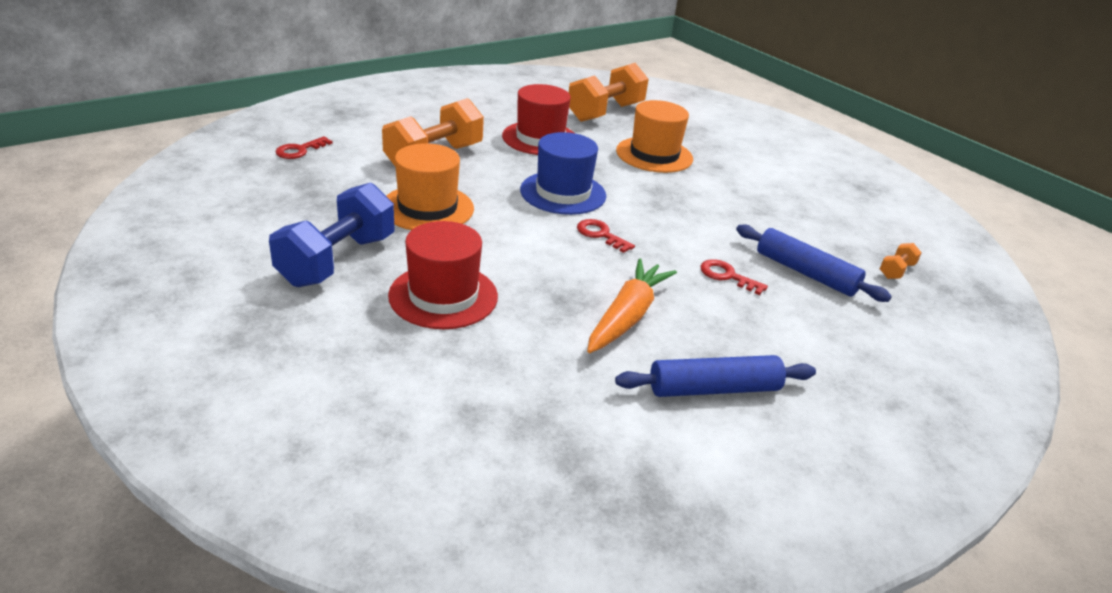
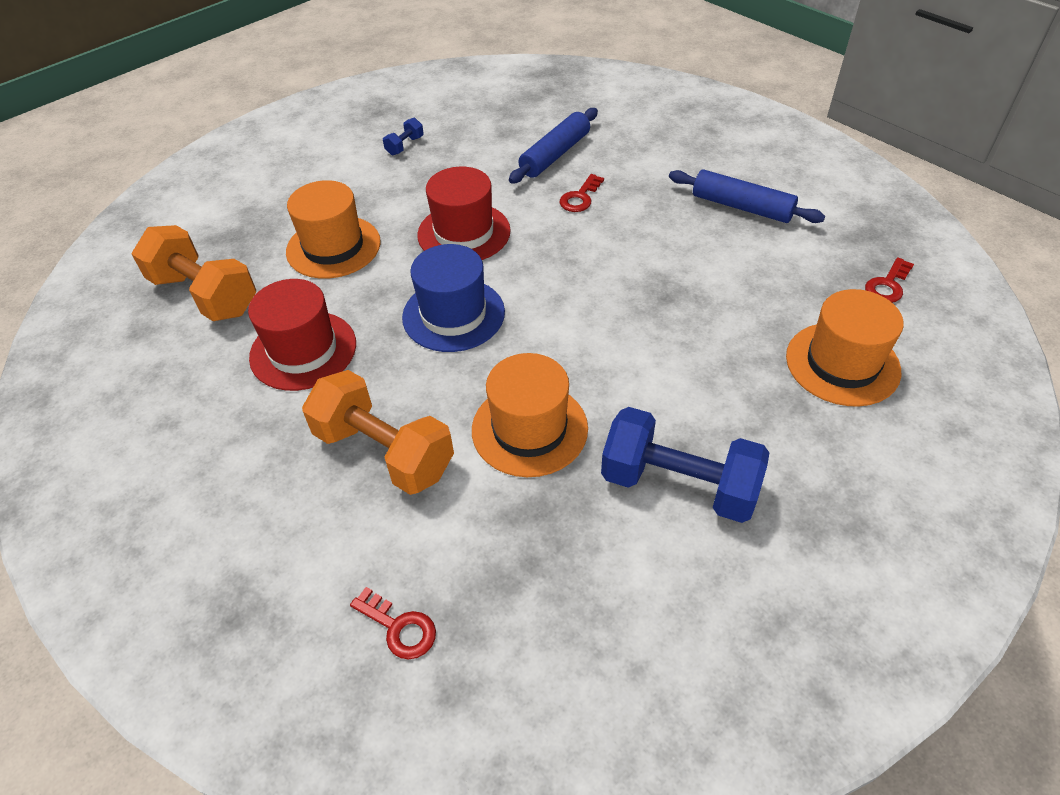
camera: 90 degrees left, 15 degrees up
red hat [388,221,498,329] -> red hat moved to [417,167,511,260]
red key [577,219,635,253] -> red key moved to [865,257,914,303]
orange carrot [587,258,677,353] -> none
blue rolling pin [615,355,816,397] -> blue rolling pin turned 45 degrees counterclockwise [669,169,825,223]
orange dumbbell [880,243,922,279] -> none
none -> blue dumbbell [383,118,424,155]
none -> orange hat [786,289,904,407]

